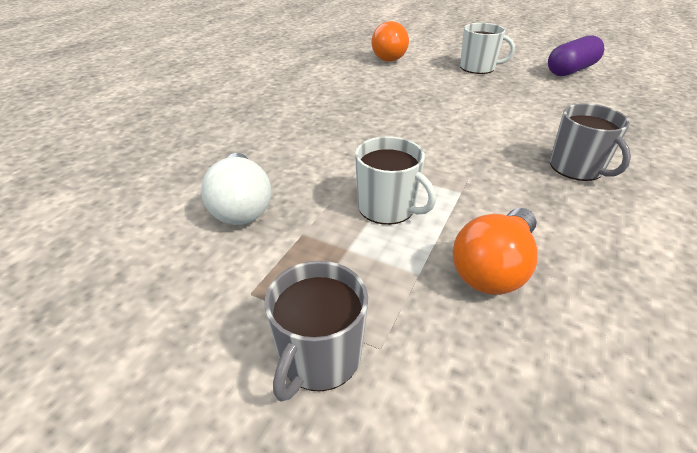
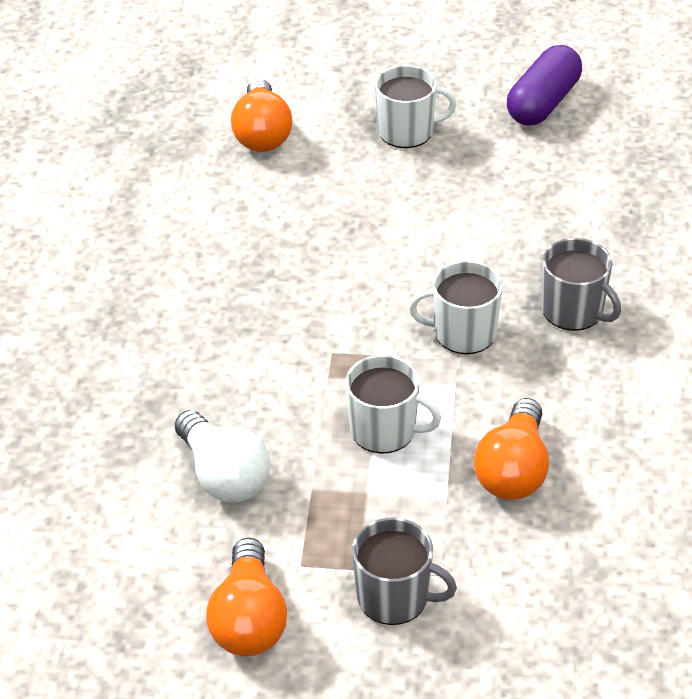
camera: 20 degrees left, 5 degrees up
grey mug [265,261,368,401] -> grey mug turned 75 degrees counterclockwise [352,518,457,625]
none -> orange light bulb [206,538,287,656]
none -> white mug [409,260,503,354]

